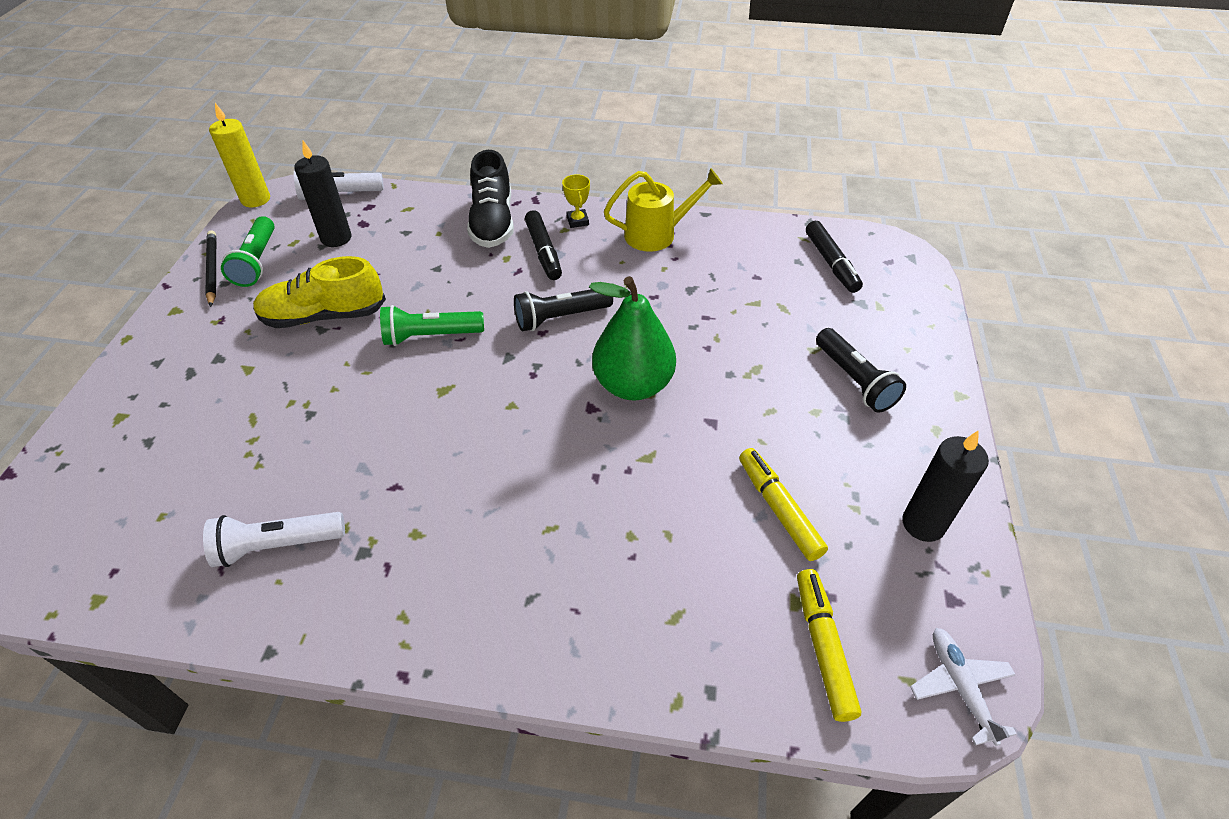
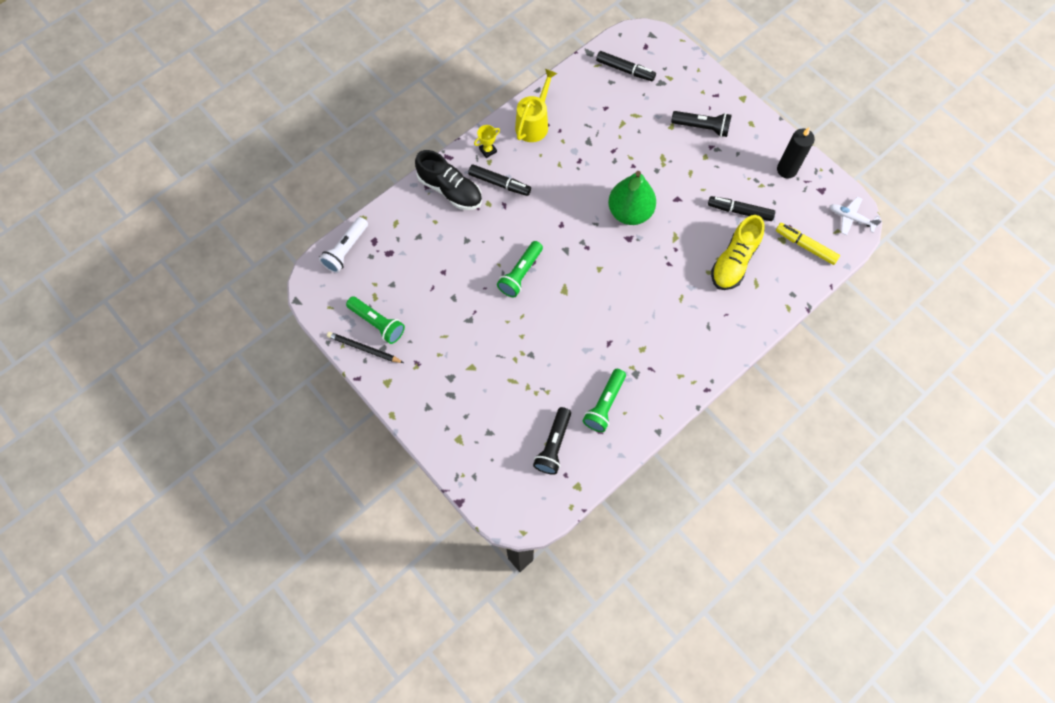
camera: 50 degrees left, 20 degrees up
white flashlight [203,512,345,567] -> green flashlight [583,369,626,432]
yellow candle [209,103,270,207] -> none
yellow shoe [253,256,386,328] -> yellow shoe moved to [711,215,765,290]
black candle [294,141,352,247] -> none
black flashlight [514,289,613,331] -> black flashlight moved to [533,407,571,475]
yellow trophy [562,174,590,228] -> yellow trophy turned 60 degrees counterclockwise [474,125,500,158]
yellow marker [739,448,828,561] -> black marker [708,196,775,221]

